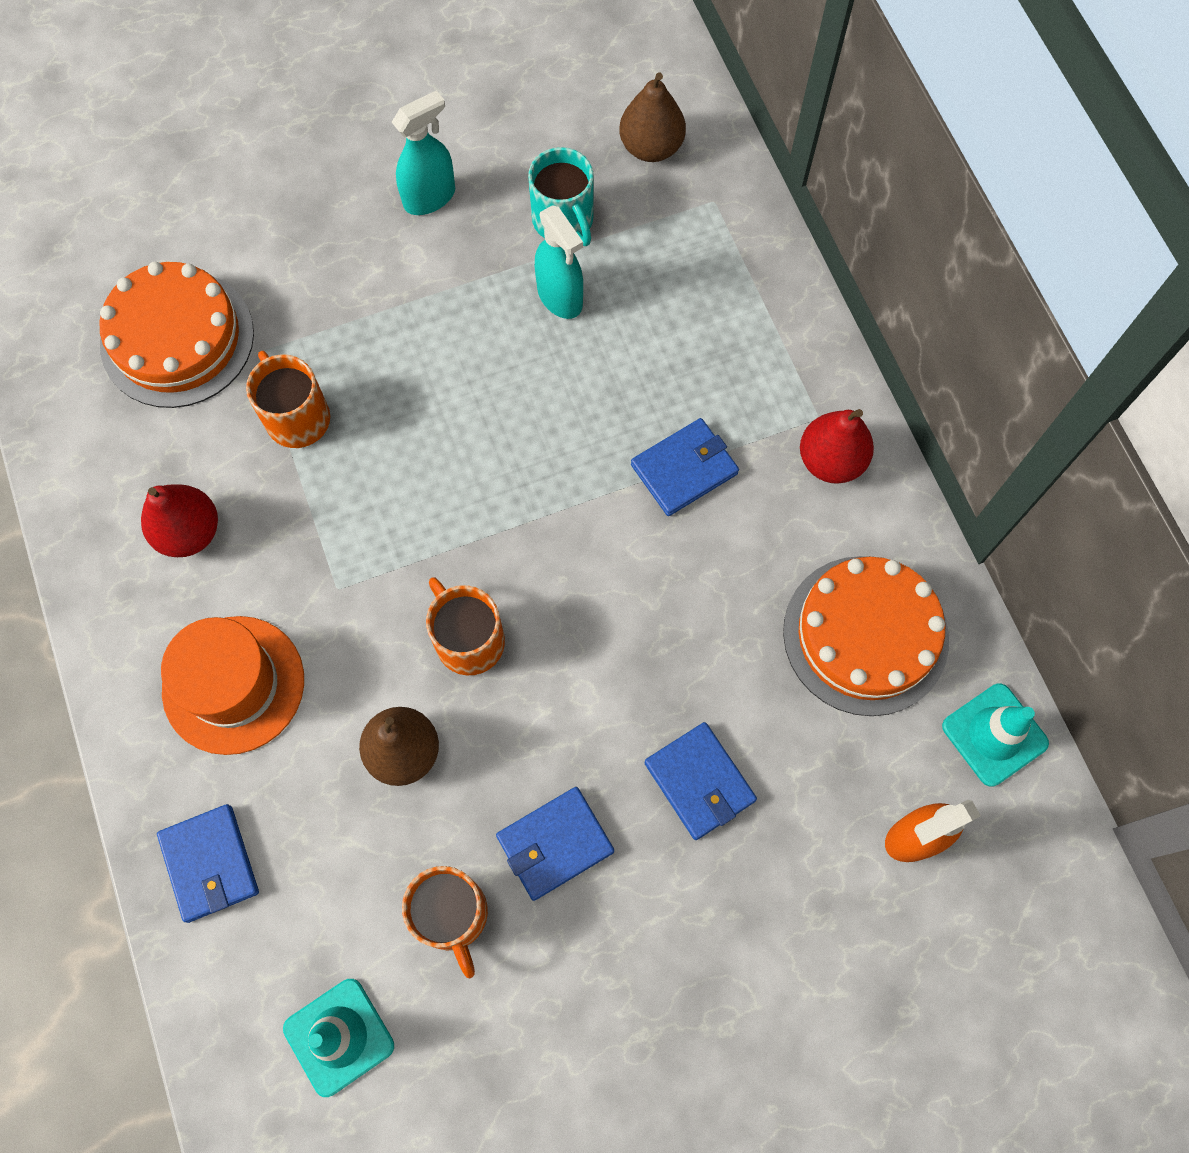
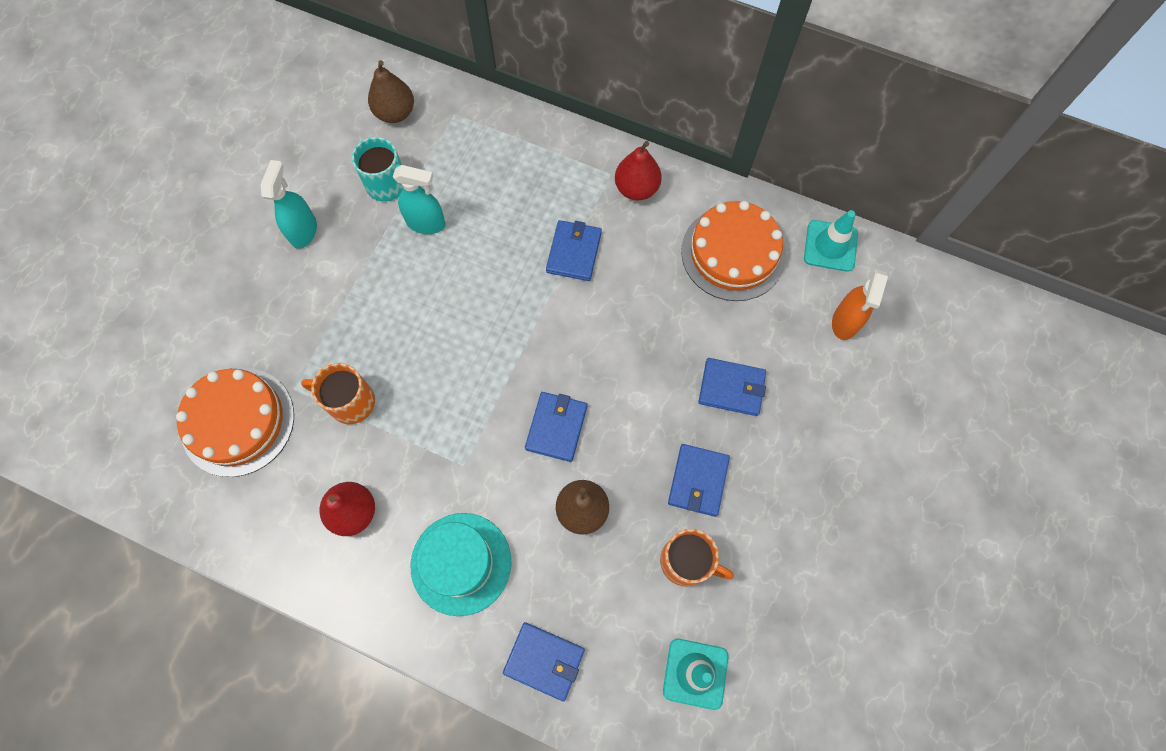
camera: 45 degrees left, 0 degrees up
orange hat [161,616,304,755] -> turquoise hat [411,513,511,616]
orange mug [426,577,505,675] -> blue wallet [525,392,587,462]

